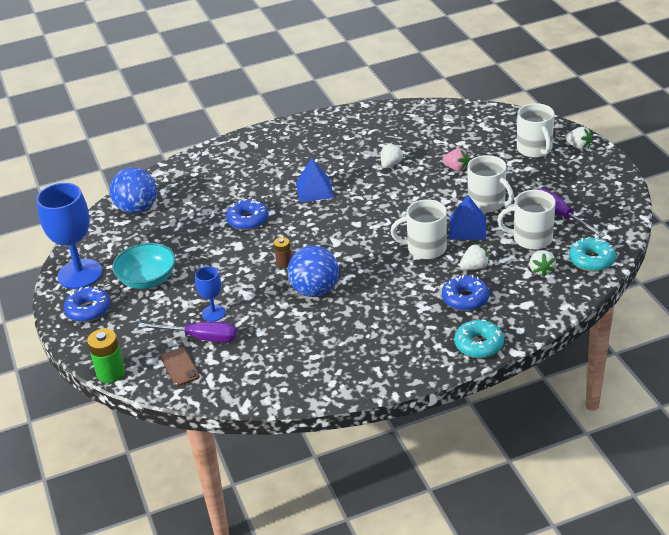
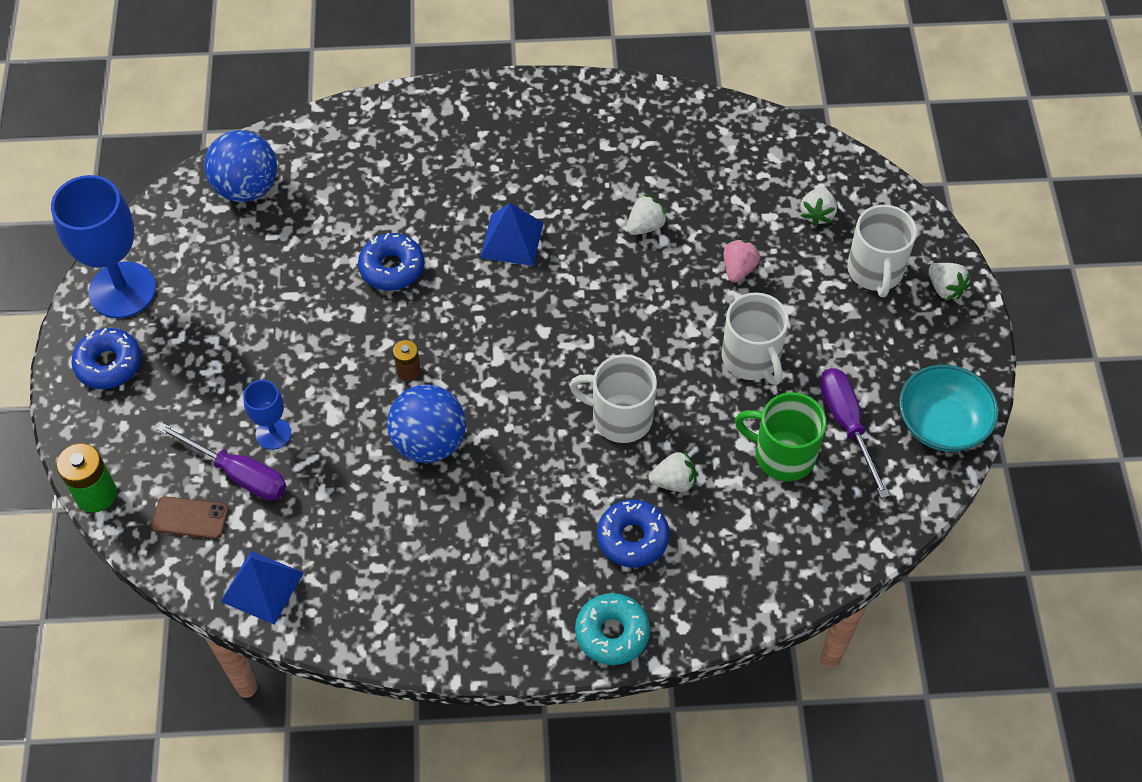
camera: 15 degrees right, 20 degrees up
turquoise bowl [112,243,176,289] -> turquoise bowl moved to [899,365,999,452]
brown phone [161,348,200,386] -> brown phone turned 75 degrees counterclockwise [151,496,229,539]
pink strawberry [443,148,470,172] -> pink strawberry turned 120 degrees counterclockwise [724,239,760,283]
blue pyramid [449,195,486,239] -> blue pyramid moved to [221,551,304,625]
white mug [497,190,556,250] -> green mug [735,392,827,481]
white strawberry [529,250,556,277] -> white strawberry moved to [800,187,837,226]
turquoise donut [569,237,616,272] -> none

